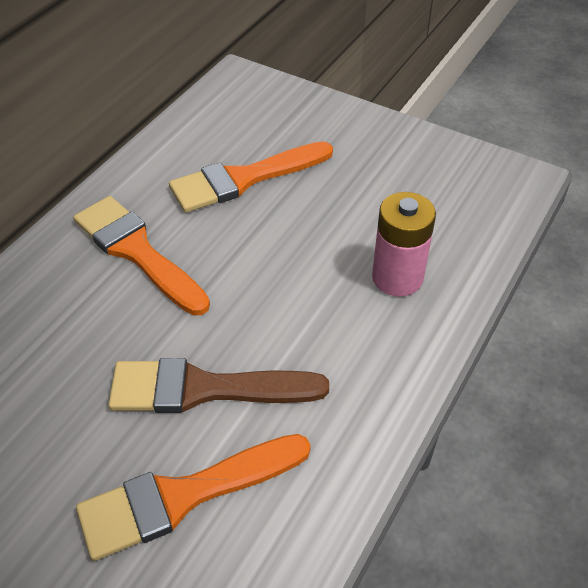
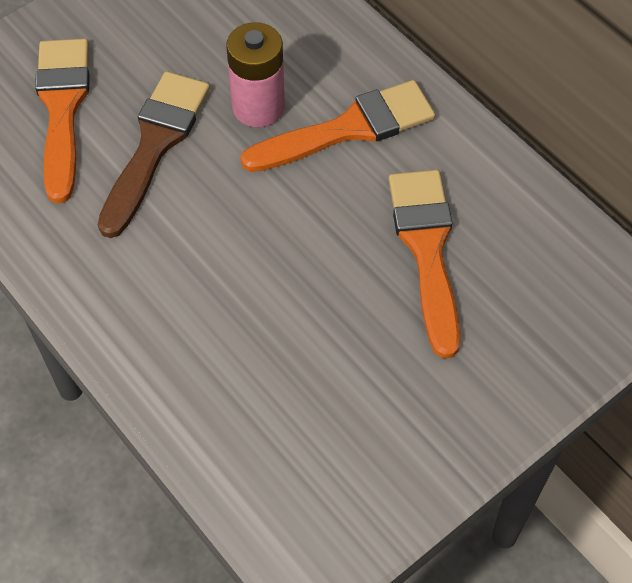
camera: 110 degrees right, 10 degrees up
pink battery [372,192,436,296] -> pink battery moved to [226,22,285,127]

